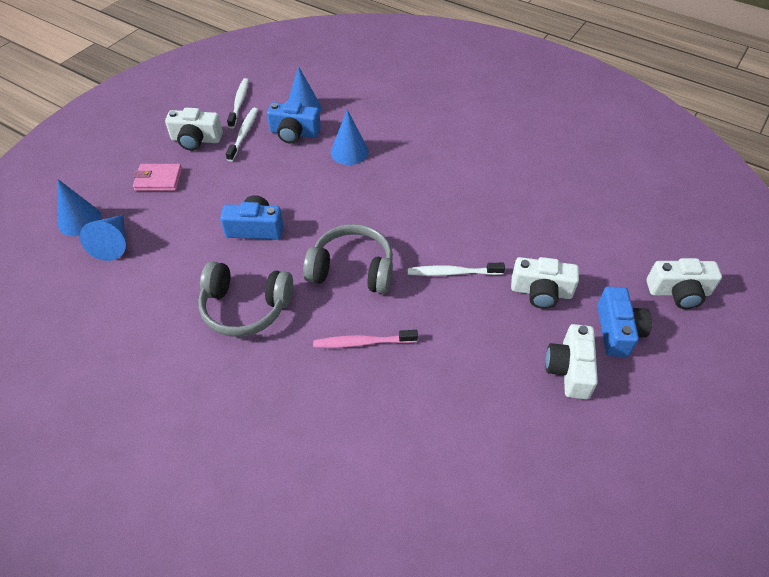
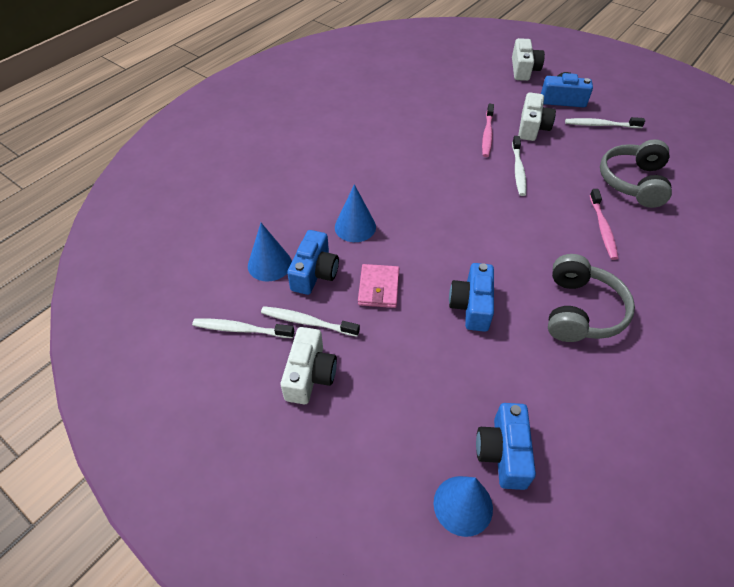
camera: 85 degrees left, 0 degrees up
blue cone [80,215,126,261] -> blue camera [476,403,536,490]
pink wallet [133,164,182,191] -> pink wallet moved to [358,264,399,308]
grey headphones [303,224,393,294] -> grey headphones moved to [600,139,672,208]
white camera [545,324,598,400] -> white toothbrush [565,117,645,128]
none -> pink toothbrush [482,104,494,157]

